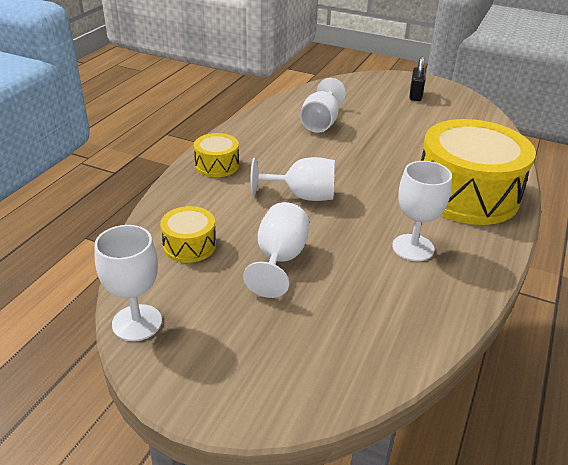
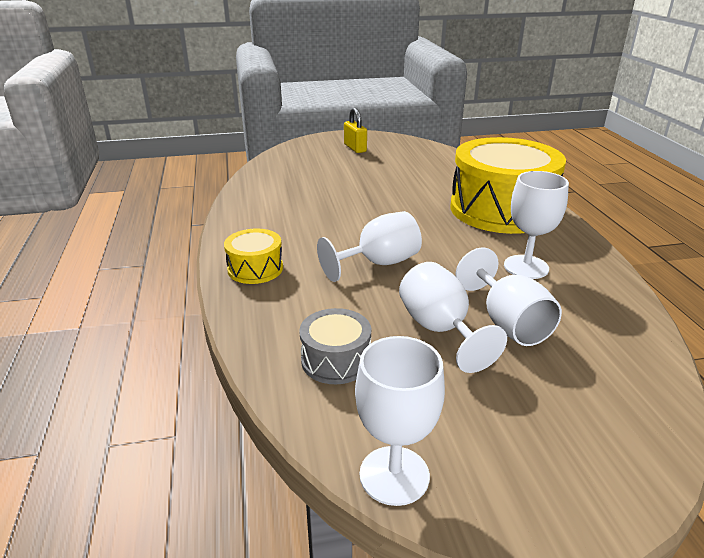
camera: 35 degrees left, 5 degrees down
yellow drum [160,206,216,263] -> grey drum [299,308,371,384]
white goblet [300,78,346,133] -> white goblet moved to [455,247,562,346]
black padlock [409,56,426,101] -> yellow padlock [344,108,367,153]

